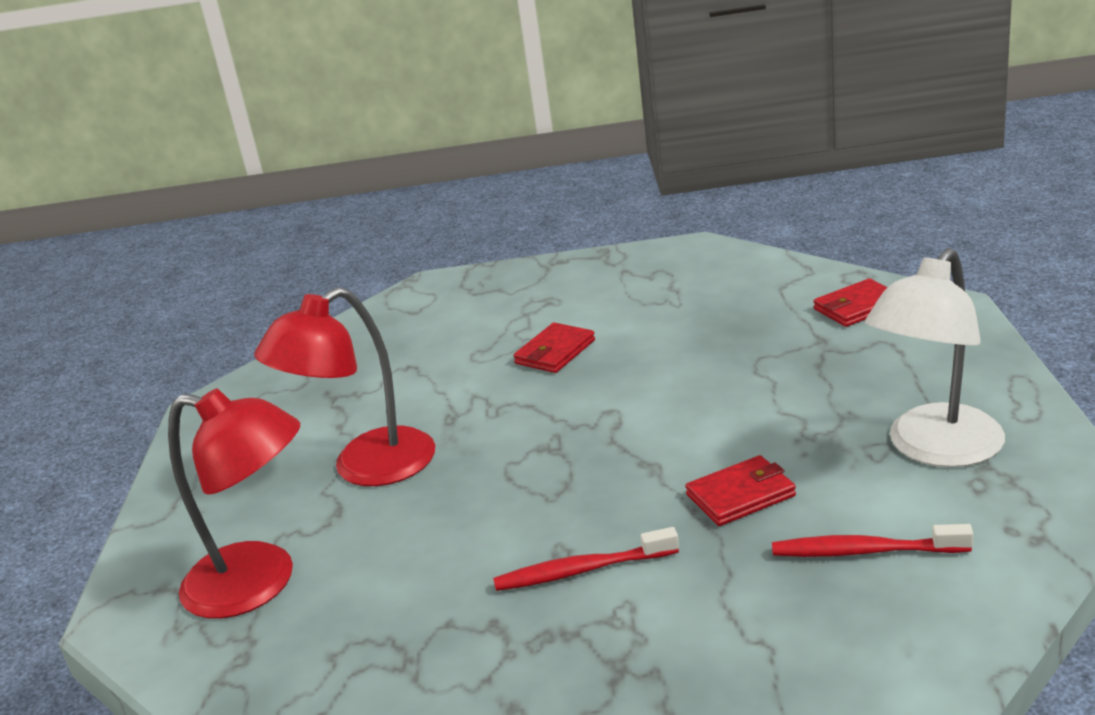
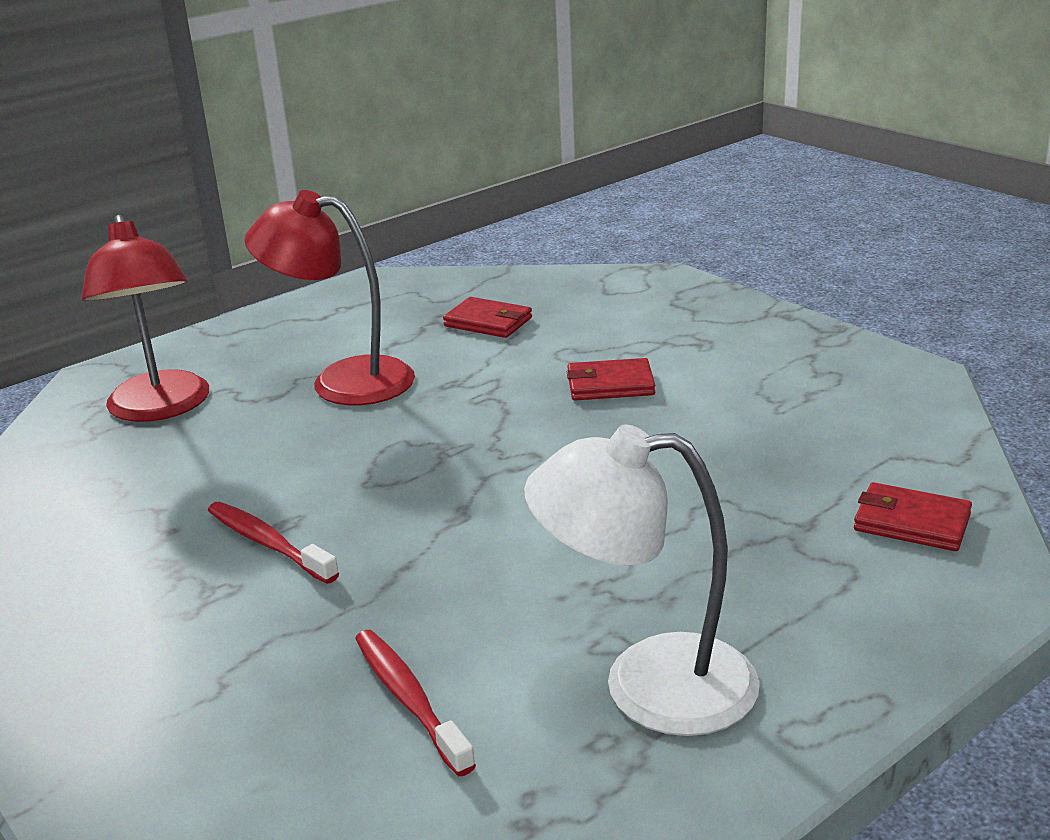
camera: 50 degrees right, 0 degrees up
red wallet [685,455,796,526] -> red wallet moved to [443,297,532,338]

